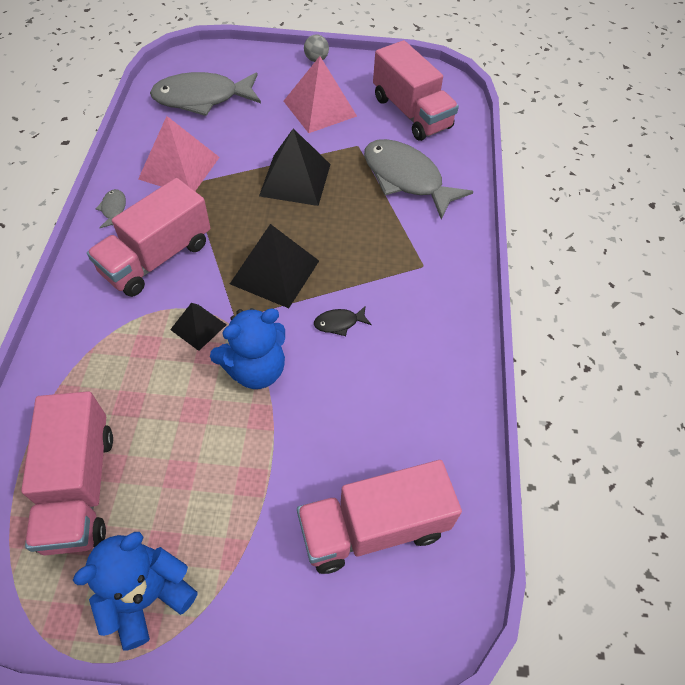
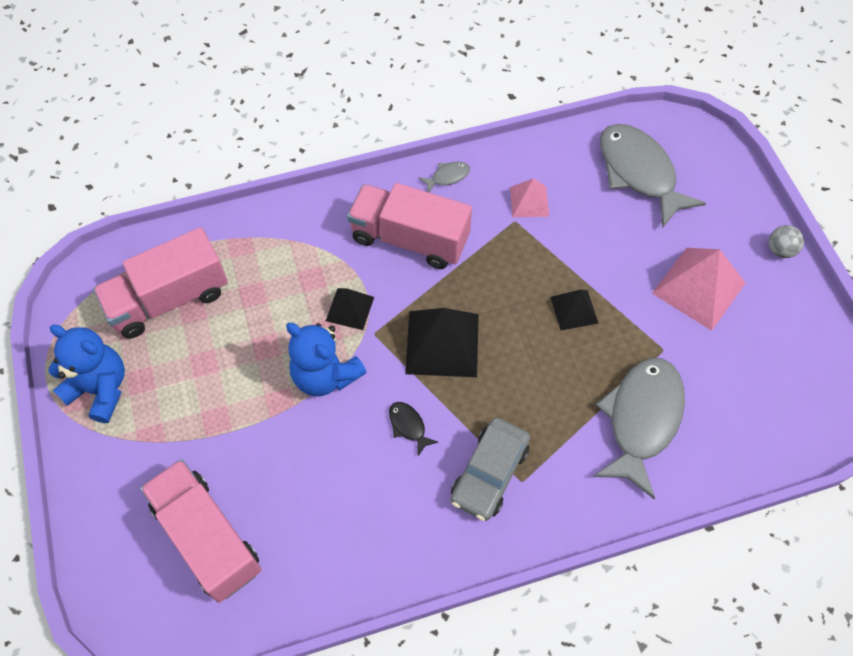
camera: 70 degrees right, 5 degrees up
pink pyramid [138,116,220,191] -> pink pyramid [510,178,549,217], size x0.56
black pyramid [259,129,331,206] -> black pyramid [550,290,599,330], size x0.56
pink truck [373,40,459,141] -> none
none -> grey car [451,418,530,521]

